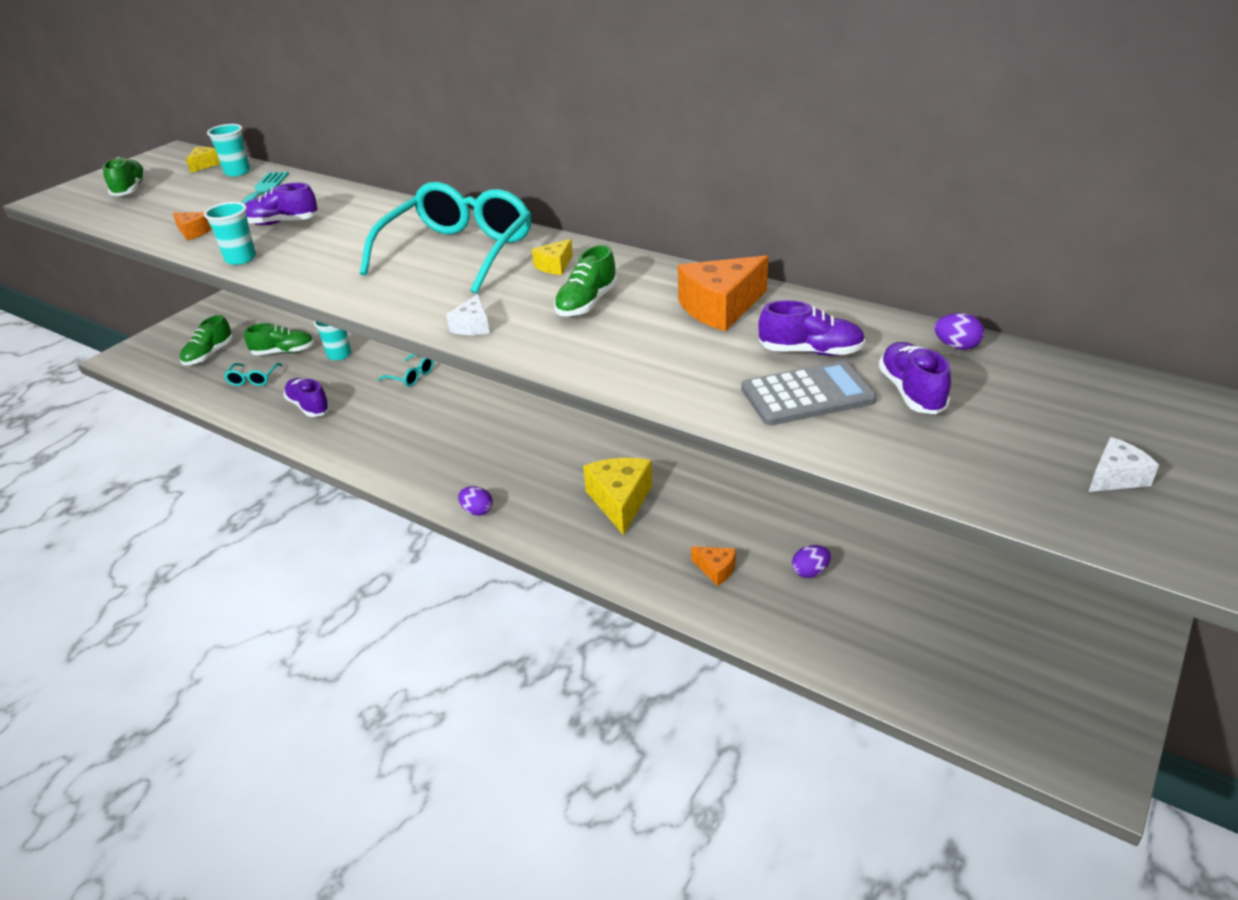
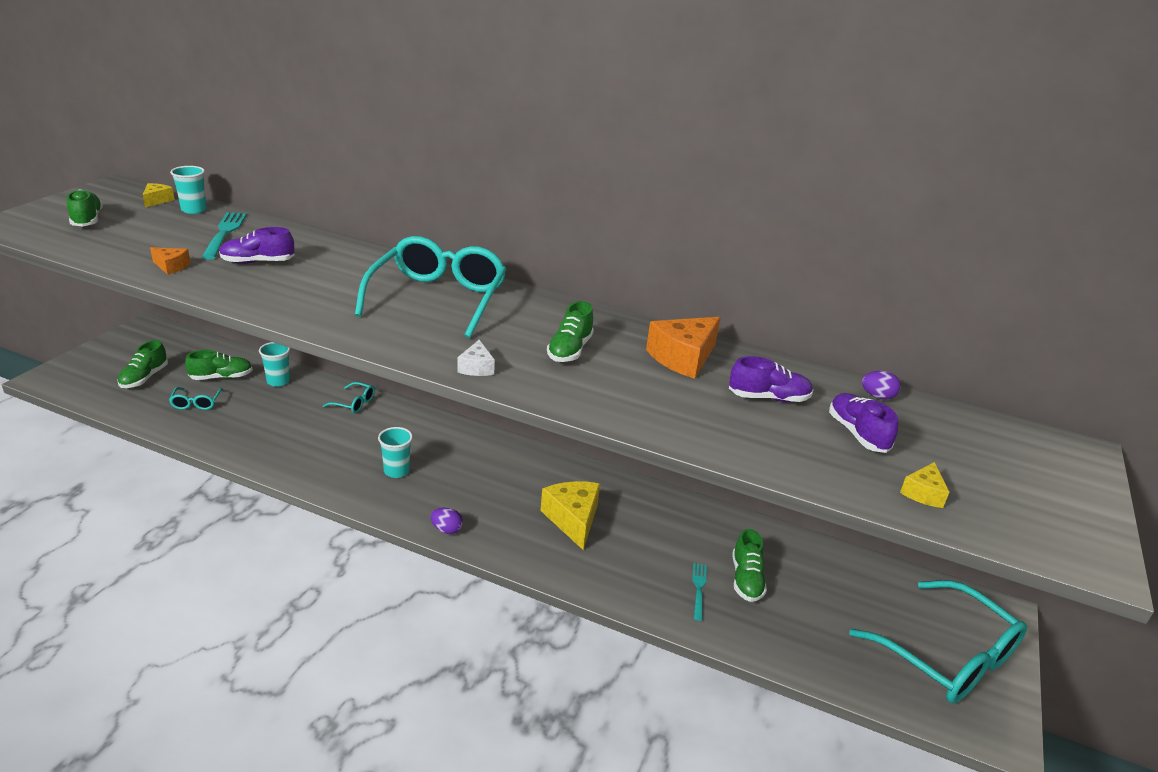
camera: 15 degrees left, 5 degrees down
turquoise cup [204,202,256,265] -> turquoise cup moved to [378,427,413,478]
purple shoe [283,378,331,417] -> none
yellow cheese [532,239,573,275] -> yellow cheese moved to [900,462,949,508]
orange cheese [691,546,736,586] -> none
grey calculator [741,361,877,425] -> none
purple egg [792,545,831,578] -> green shoe [733,529,767,602]
white cheese [1089,437,1159,492] -> none
none -> turquoise fork [692,563,707,621]
none -> turquoise glasses [849,580,1027,703]

